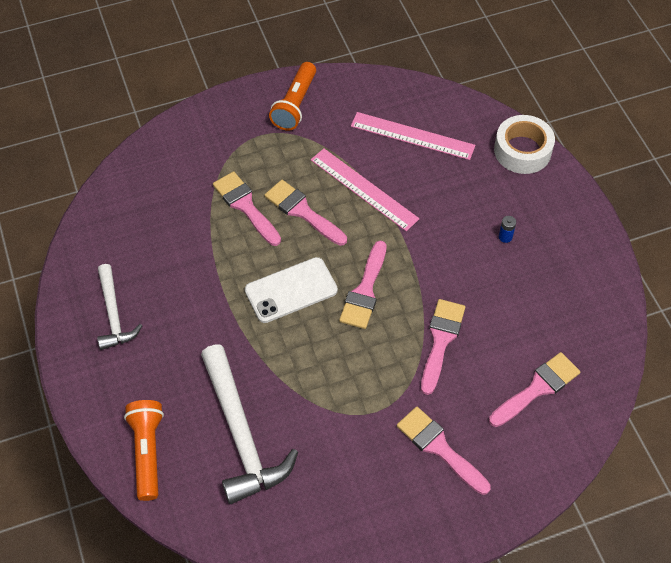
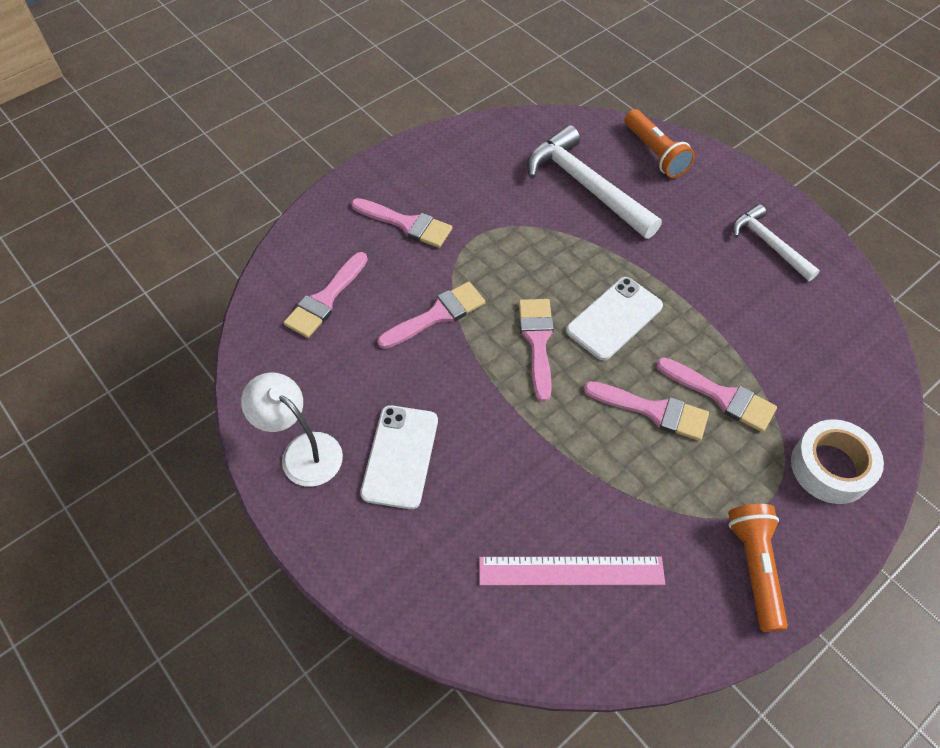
camera: 160 degrees right, 0 degrees up
pink ruler [311,148,420,231] -> none
pink brush [421,299,465,395] -> pink brush turned 120 degrees counterclockwise [377,282,485,349]
white tape [494,115,555,174] -> white tape moved to [791,419,884,504]
blue battery [499,216,516,243] -> white phone [360,405,438,509]
none -> white lamp [241,373,343,487]

